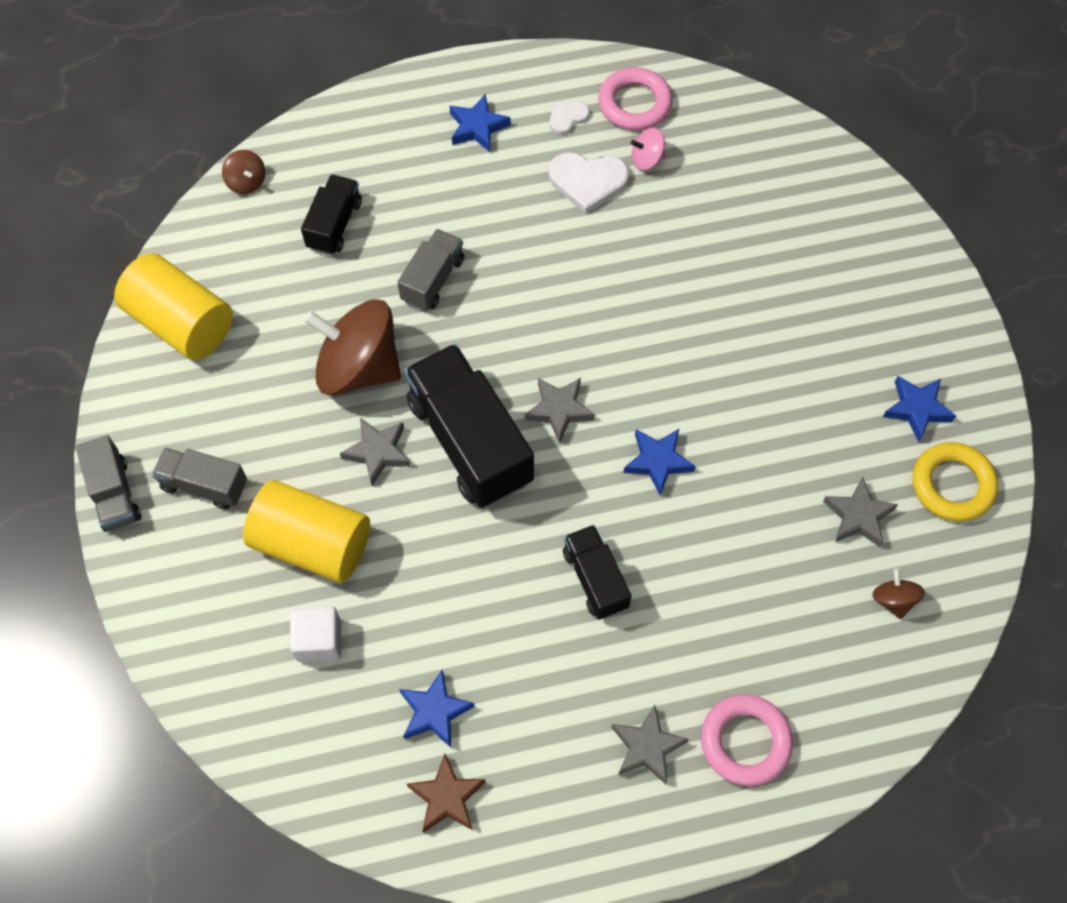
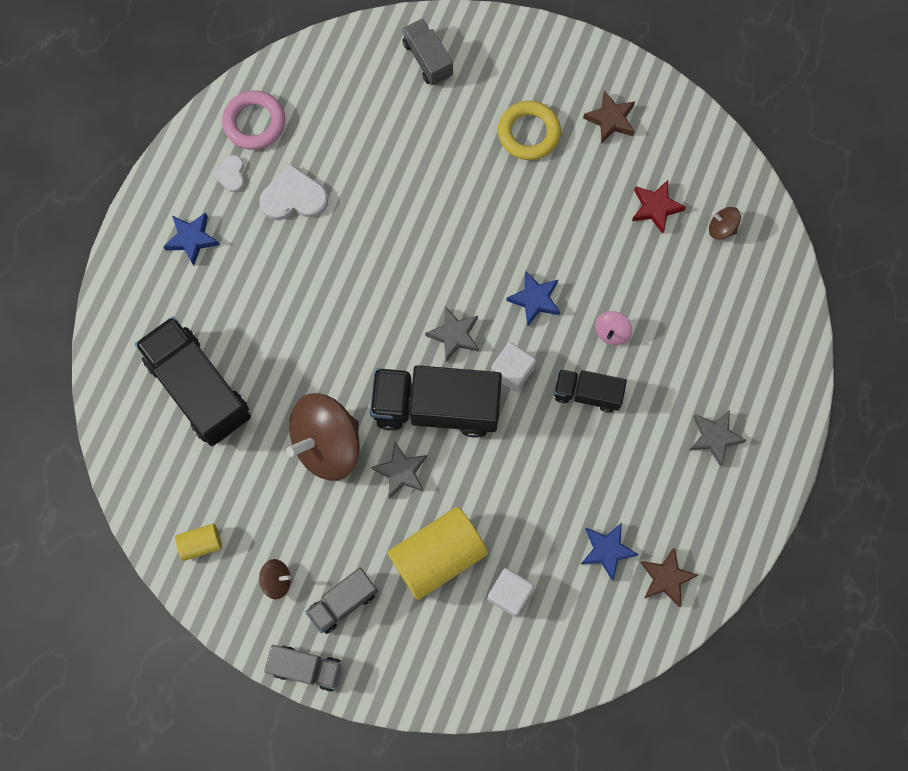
camera: 55 degrees left, 10 degrees up
yellow cylinder [114,253,233,360] -> yellow cylinder [175,523,222,561], size x0.48
brown spinning top [222,150,265,194] -> brown spinning top moved to [259,559,291,599]
black truck [301,174,362,255] -> black truck [135,316,251,446], size x1.85
grey truck [397,229,464,311] -> grey truck moved to [402,19,453,85]
white heart [548,152,629,214] -> white heart turned 135 degrees counterclockwise [259,164,328,220]
pink spinning top [631,128,665,170] -> pink spinning top moved to [595,311,632,345]
pink ring [701,694,793,786] -> none
grey star [823,477,898,547] -> red star [632,180,686,234]
blue star [883,376,956,442] -> brown star [583,91,635,144]
yellow ring [913,442,998,521] -> yellow ring moved to [498,101,561,160]
none -> white cube [491,342,536,392]

